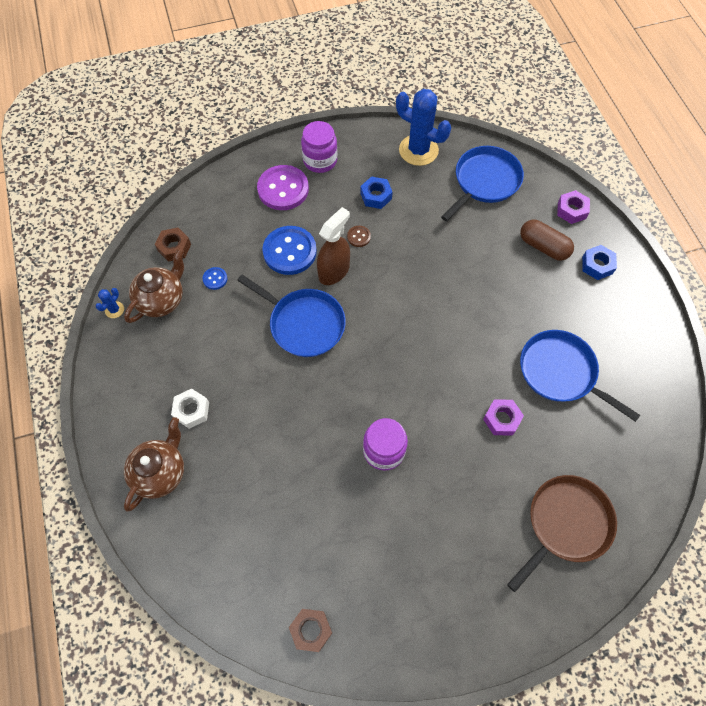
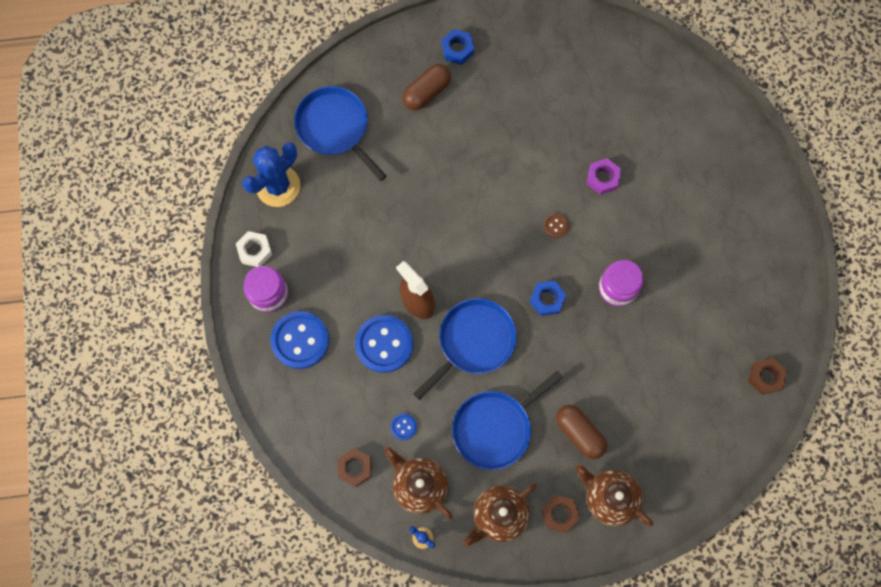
camera: 80 degrees left, 10 degrees up
white nut [171,389,209,429] -> white nut moved to [236,231,272,267]
purple button [257,165,309,210] -> blue button [271,311,329,369]
brown button [347,226,371,247] -> brown button moved to [543,213,569,238]
blue nut [360,176,393,209] -> blue nut moved to [530,281,566,316]
brown pan [507,475,617,592] -> none
blue pan [520,330,640,422] -> blue pan moved to [452,371,563,470]
purple nut [557,190,590,224] -> none
none -> brown teapot [463,483,537,547]
none -> brown nut [541,495,580,533]
none -> brown capsule [556,405,607,459]

